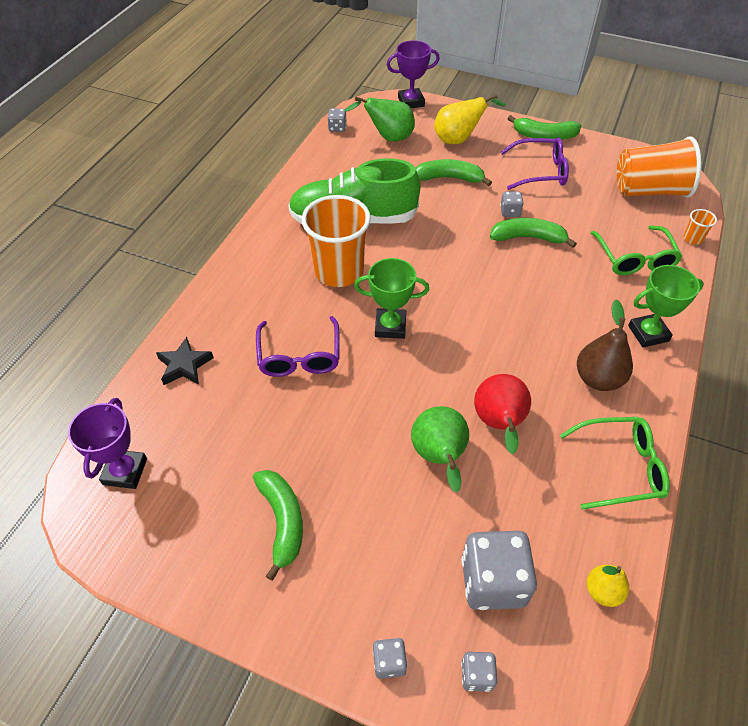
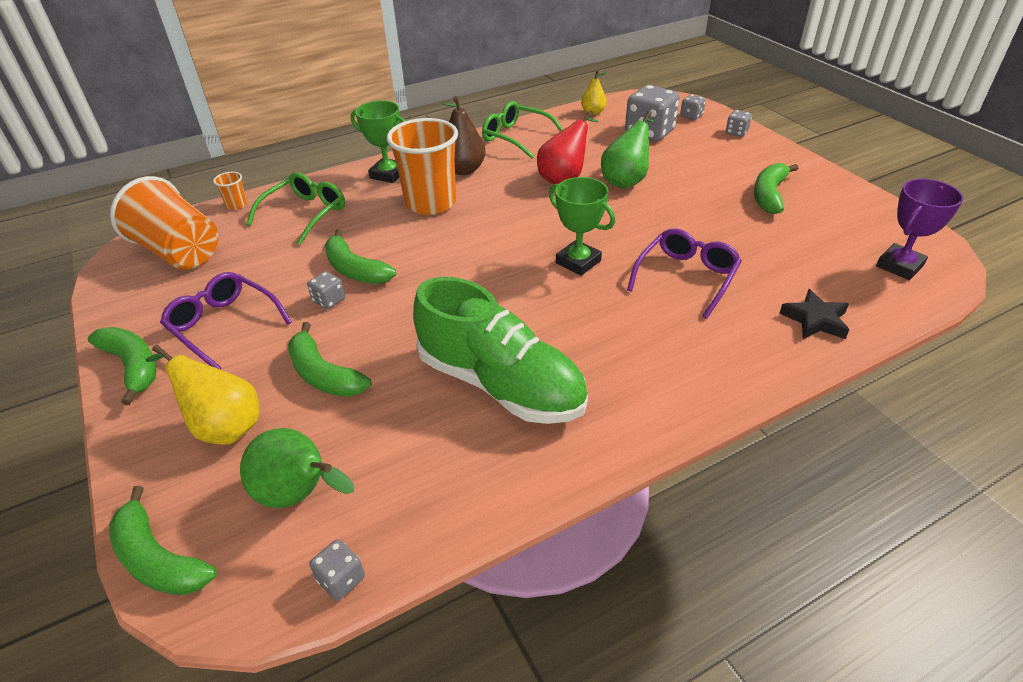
camera: 140 degrees left, 10 degrees down
orange cup [302,195,371,287] -> orange cup moved to [387,118,458,215]
purple trophy [387,40,440,108] -> green banana [109,486,217,595]

